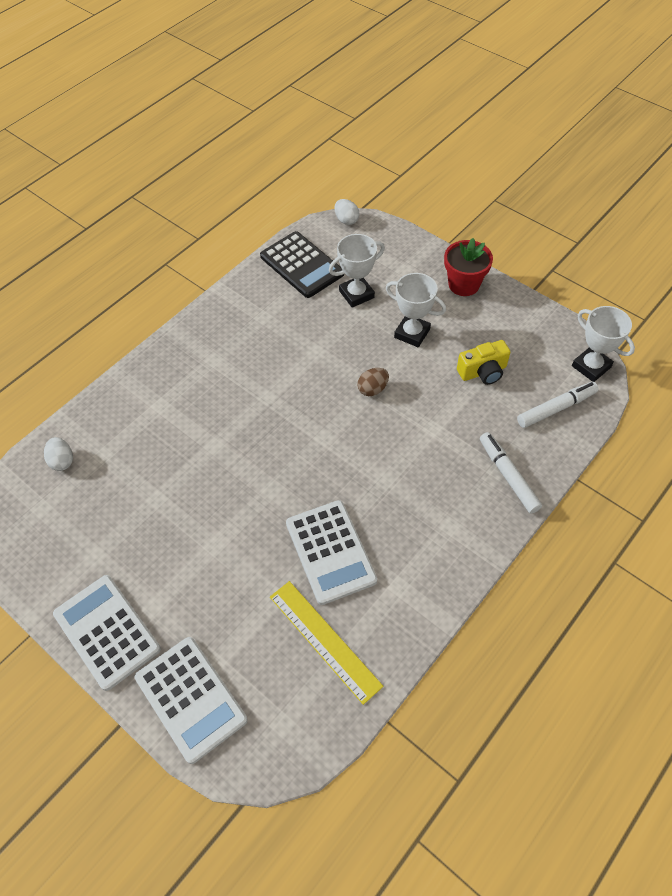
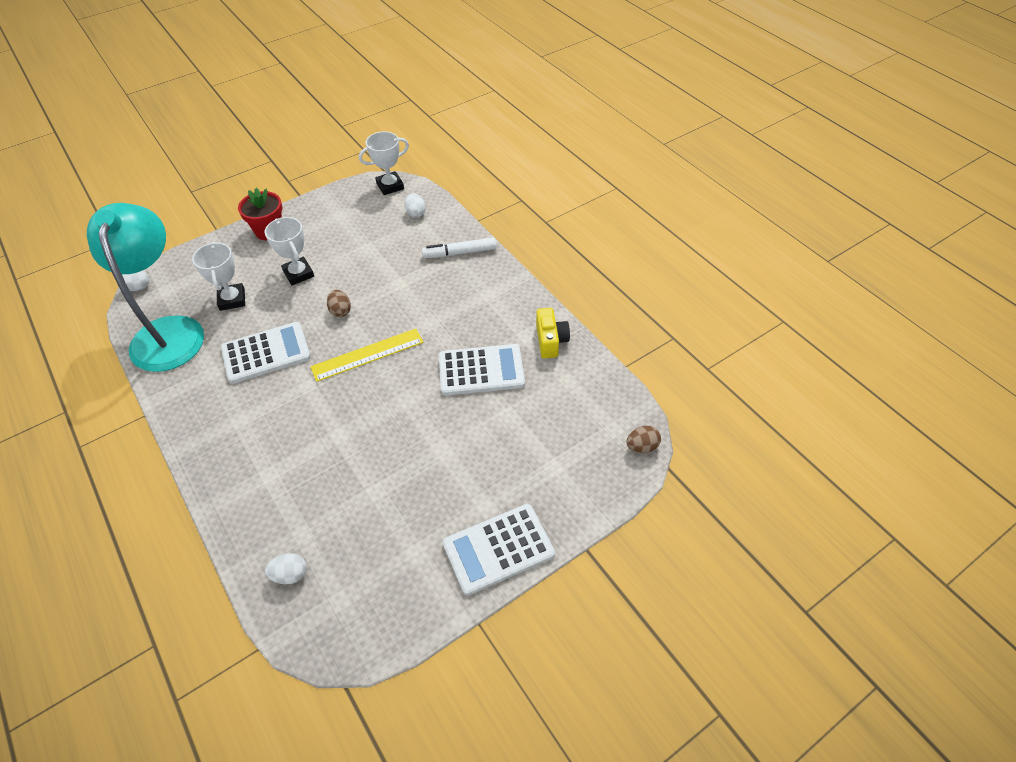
camera: 75 degrees left, 5 degrees down
white calculator [135,637,248,764] -> white calculator moved to [221,322,311,384]
black calculator [260,231,344,298] -> turquoise lamp [87,203,204,372]
yellow ruler [270,581,383,705] -> yellow ruler moved to [310,329,423,382]
white trophy [386,273,446,347] -> white trophy turned 75 degrees counterclockwise [265,217,314,285]
yellow camera [457,340,511,385] -> yellow camera moved to [536,308,570,358]
white marker [517,382,598,428] -> white egg [405,193,426,218]
none -> brown egg [626,426,661,453]

